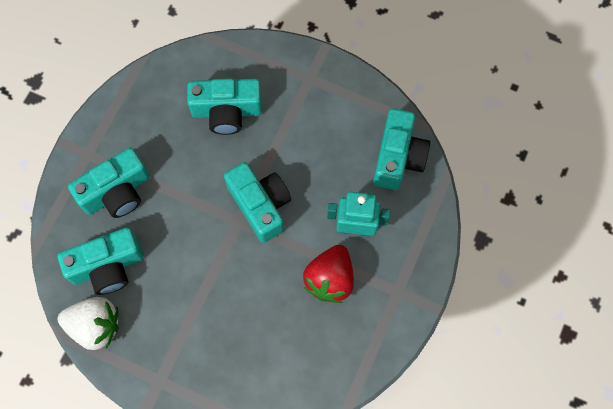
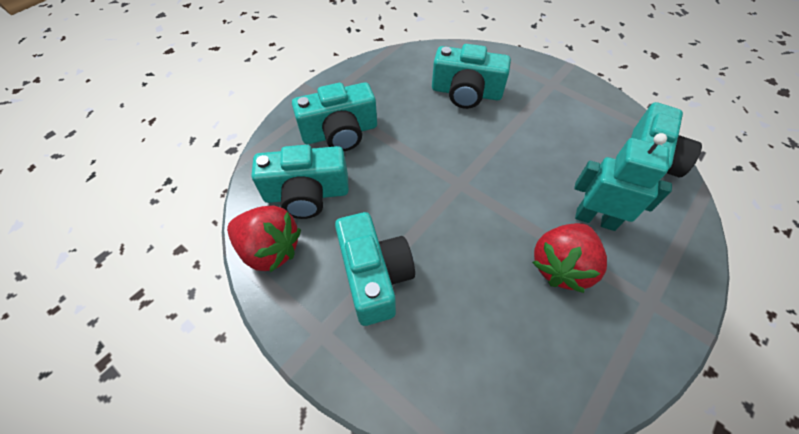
camera: 15 degrees right, 15 degrees down
white strawberry [58,297,118,350] -> red strawberry [227,205,301,273]
turquoise camera [224,162,291,243] -> turquoise camera moved to [335,212,415,326]

